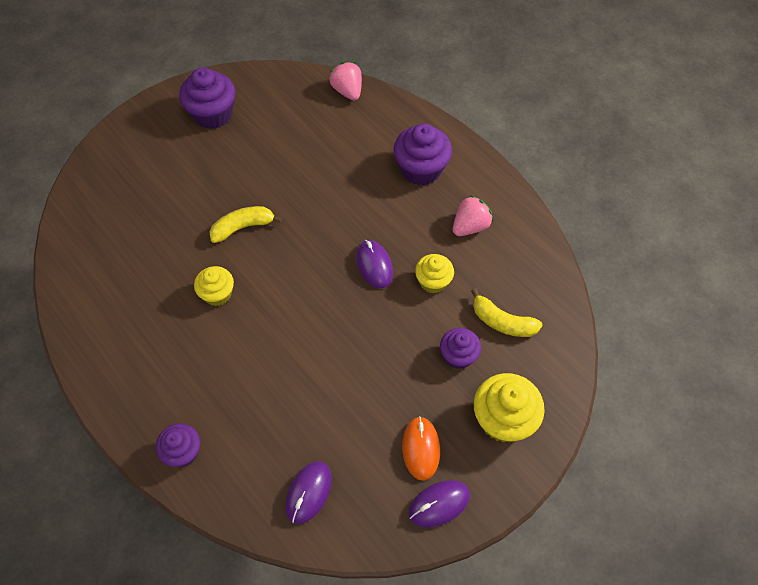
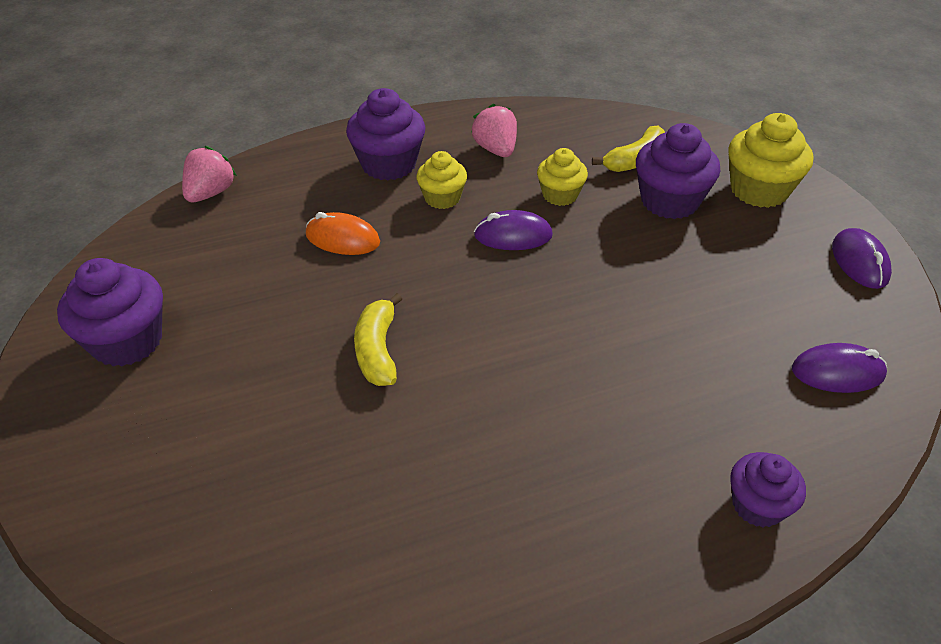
camera: 70 degrees left, 15 degrees down
yellow cupcake [194,266,234,306] -> yellow cupcake moved to [416,151,467,209]
purple mouse [285,461,332,524] -> purple mouse turned 45 degrees counterclockwise [792,343,887,393]
pink strawberry [329,62,362,100] -> pink strawberry turned 120 degrees clockwise [182,146,237,202]
orange mouse [402,416,440,481] -> orange mouse moved to [306,212,380,255]
purple cupcake [440,328,481,369] -> purple cupcake [636,123,720,219], size x1.61

